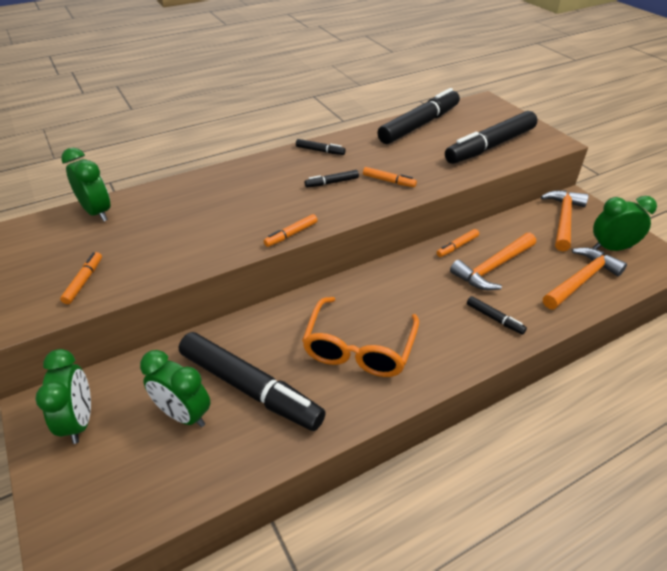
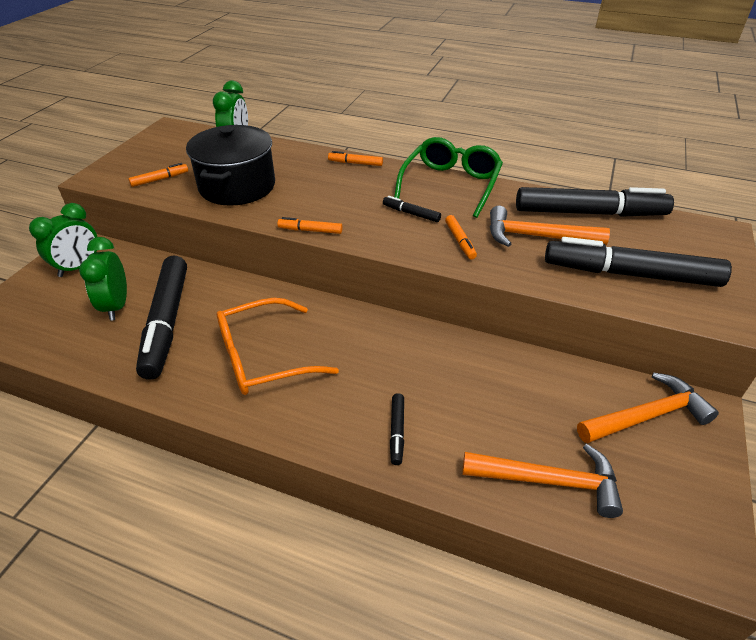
camera: 50 degrees right, 0 degrees up
black marker [296,139,346,155] -> green glasses [394,137,503,218]
orange marker [436,229,479,257] -> orange marker moved to [328,151,383,166]
orange hammer [450,232,536,290] -> orange hammer moved to [490,206,610,247]
green clock [593,196,657,251] -> none
none -> black pot [186,125,275,206]

